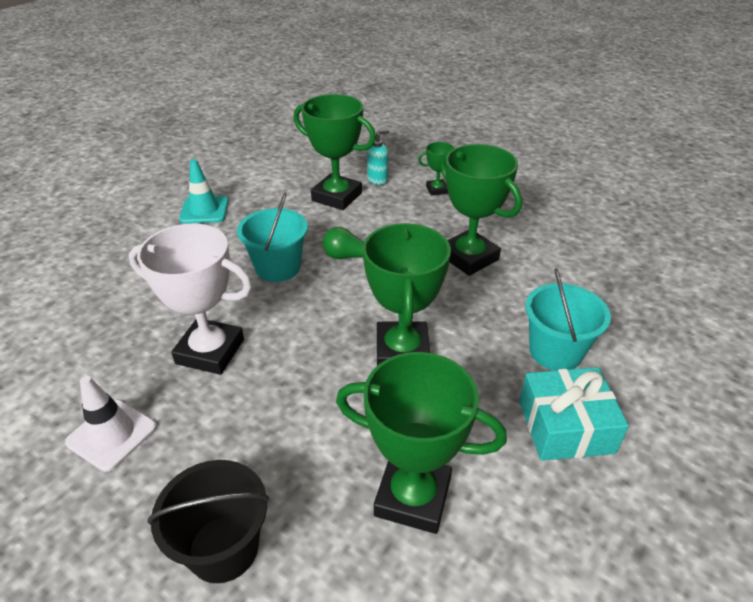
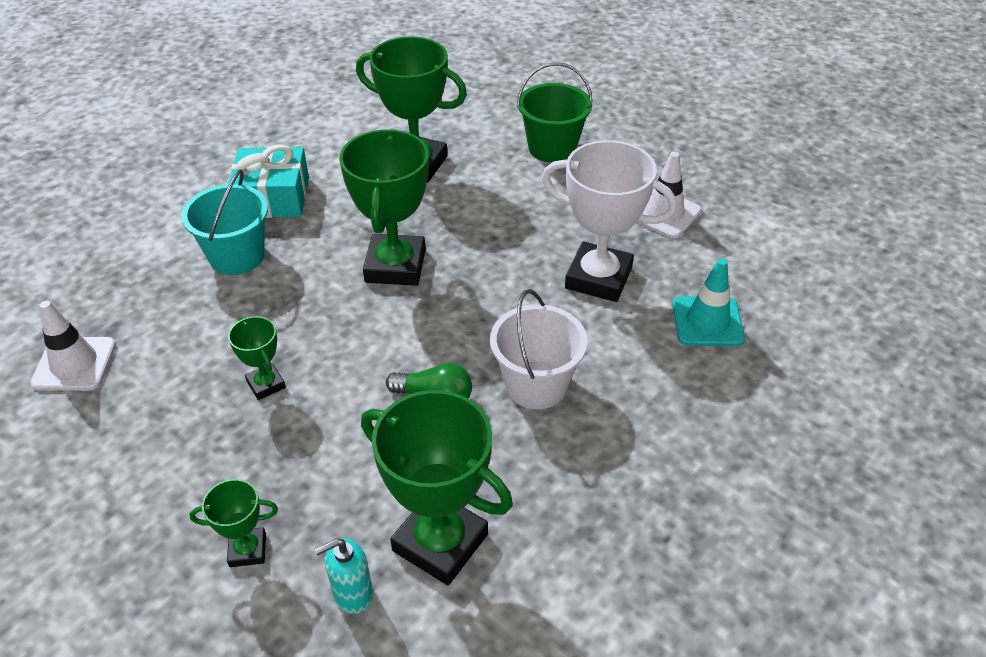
camera: 175 degrees left, 5 degrees up
black bucket [147,460,269,583] -> green bucket [517,62,593,163]
turquoise traffic cone [179,159,229,224] -> turquoise traffic cone moved to [673,258,745,346]
turquoise bucket [237,193,308,282] -> white bucket [490,289,587,409]
green trophy [440,144,522,276] -> green trophy [228,316,286,400], size x0.49
none -> white traffic cone [30,301,116,391]

